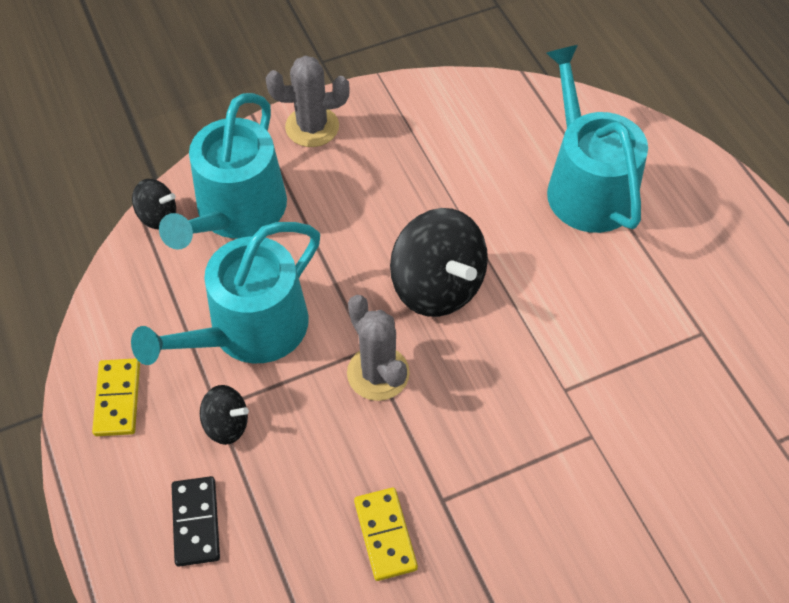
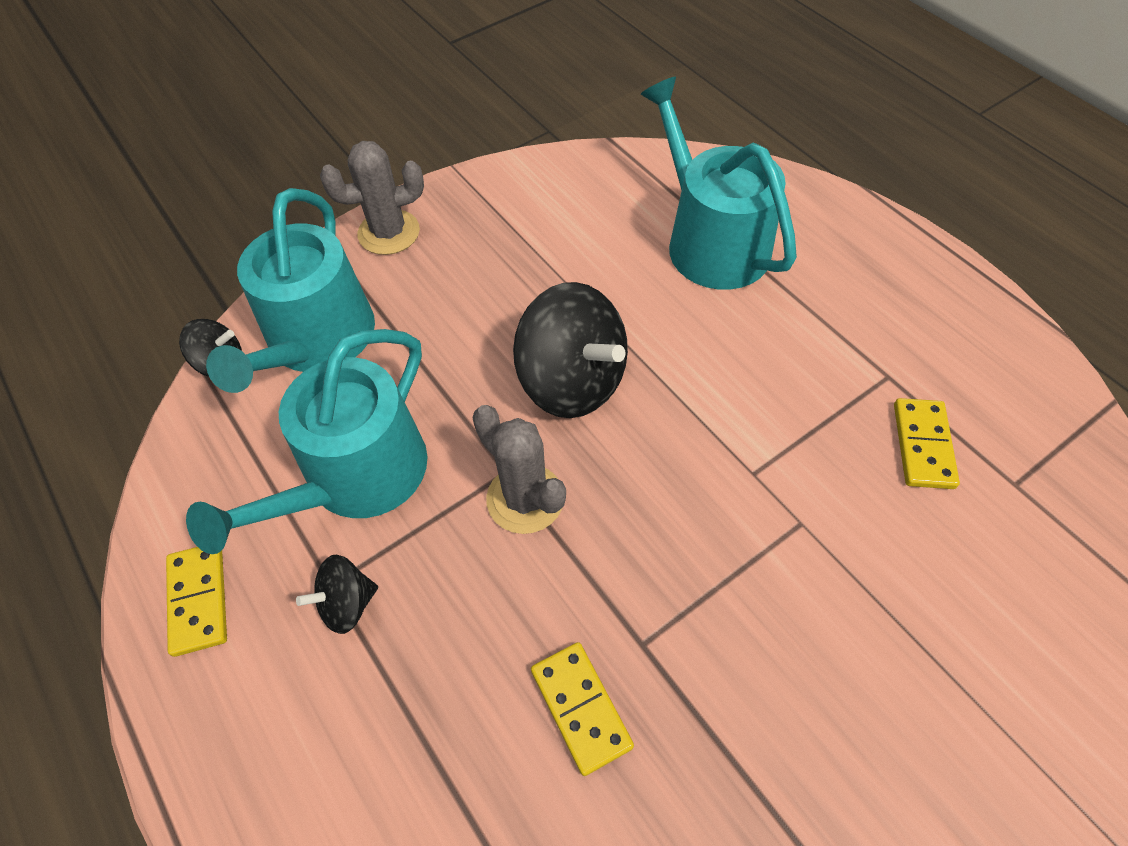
camera: 10 degrees left, 0 degrees up
black domino [172,476,220,567] -> none
black spinning top [200,385,249,445] -> black spinning top turned 150 degrees clockwise [296,554,378,634]
none -> yellow domino [894,398,960,489]

